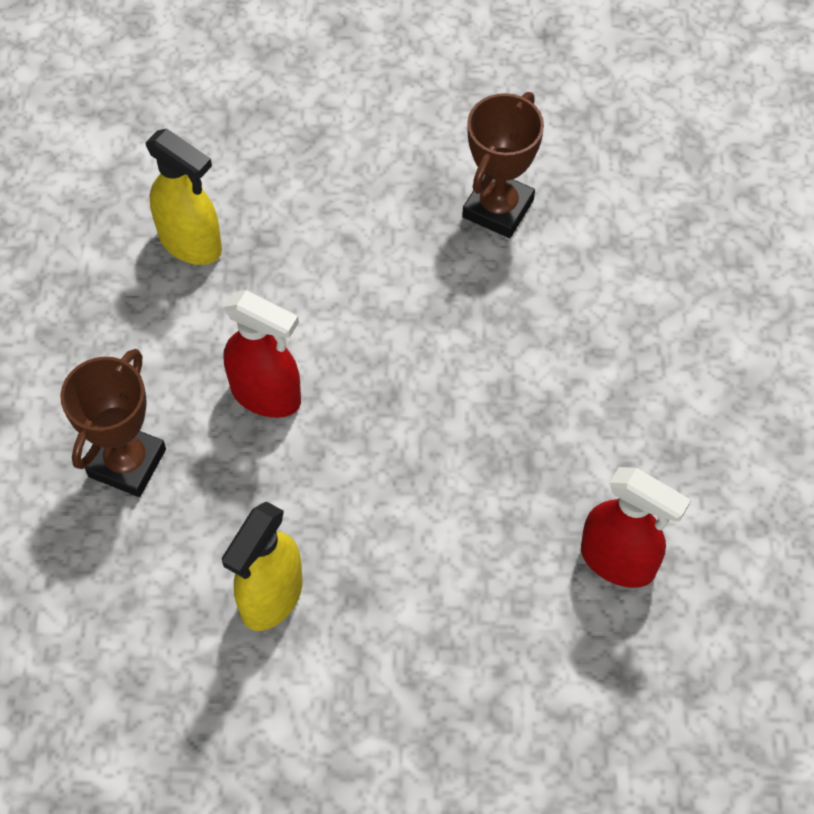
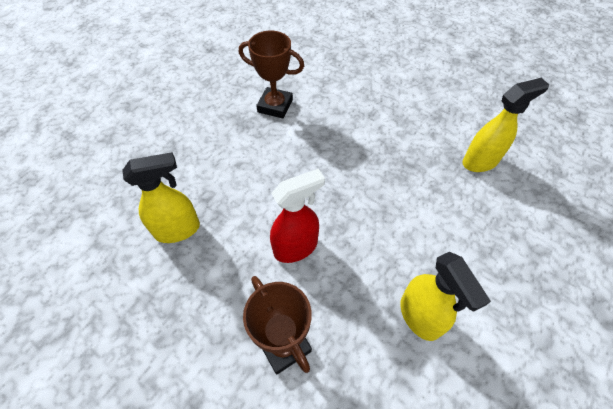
camera: 55 degrees left, 5 degrees down
brown trophy [462,92,544,238] -> brown trophy turned 45 degrees counterclockwise [239,31,304,118]
red spray bottle [581,467,691,588] -> yellow spray bottle [463,78,549,172]

